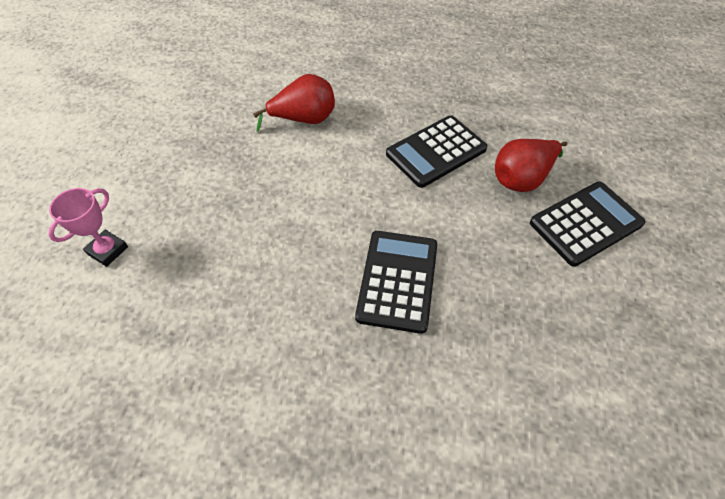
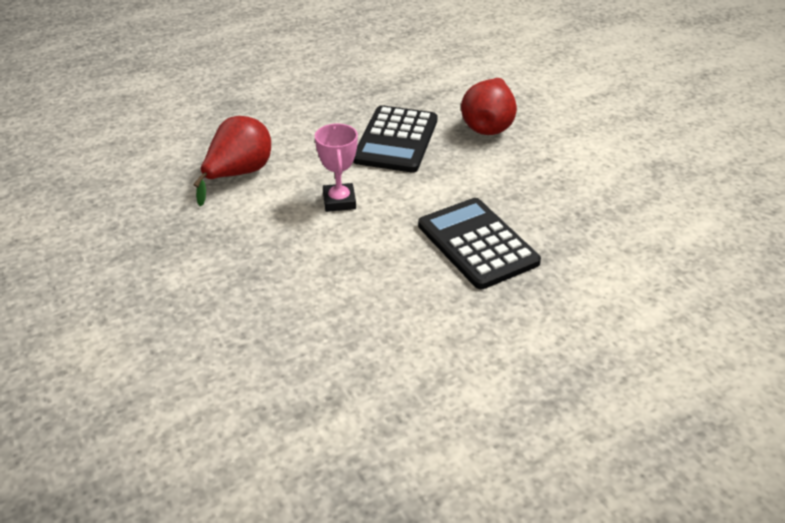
camera: 40 degrees left, 15 degrees down
pink trophy [48,188,128,267] -> pink trophy moved to [315,124,358,212]
black calculator [530,182,646,267] -> none

